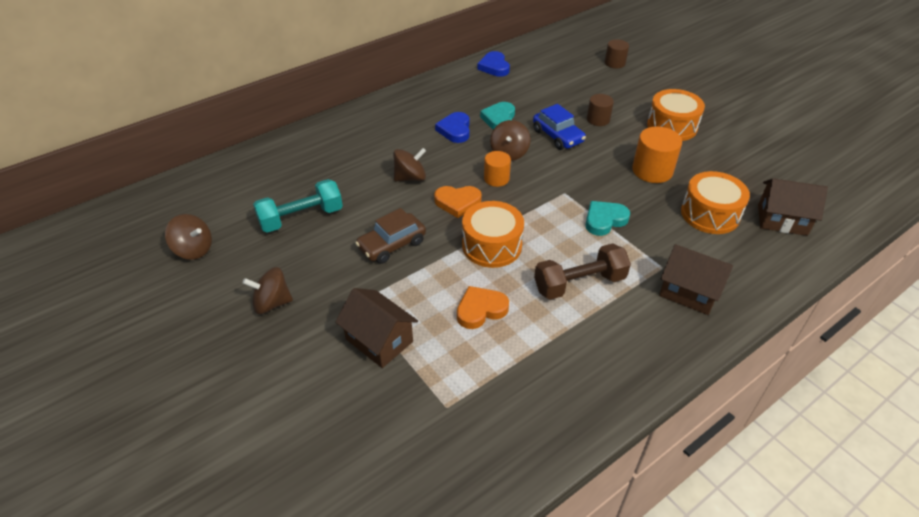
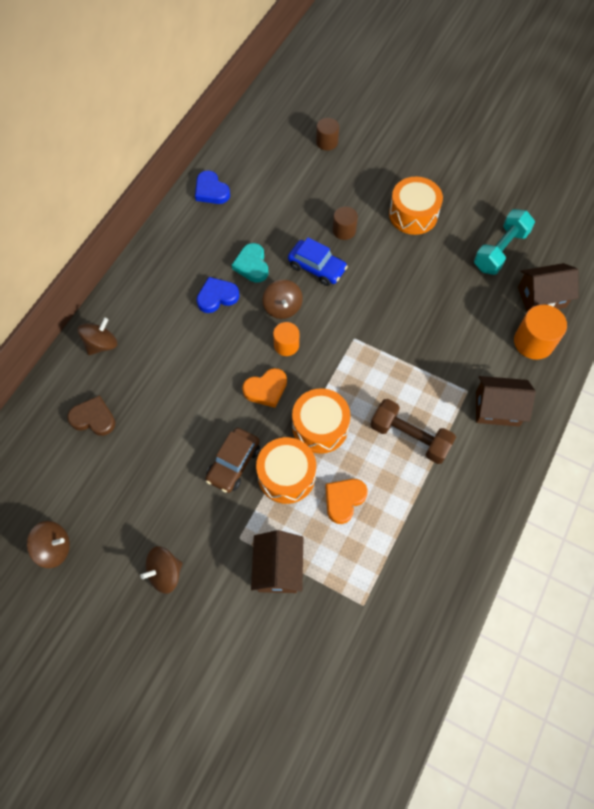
camera: 25 degrees left, 20 degrees up
turquoise dumbbell [253,179,343,233] -> turquoise dumbbell moved to [474,209,535,275]
brown house [335,288,418,368] -> brown house turned 75 degrees clockwise [251,530,304,593]
brown spinning top [393,148,426,181] -> brown spinning top moved to [78,318,117,355]
blue heart [435,112,470,143] -> blue heart turned 90 degrees clockwise [196,277,239,313]
brown dumbbell [534,243,631,300] -> brown dumbbell turned 75 degrees clockwise [370,399,456,464]
turquoise heart [585,201,630,236] -> none
orange cylinder [632,127,682,183] -> orange cylinder moved to [514,305,567,360]
orange drum [681,171,750,234] -> orange drum moved to [256,437,316,504]
none -> brown heart [67,395,116,436]

